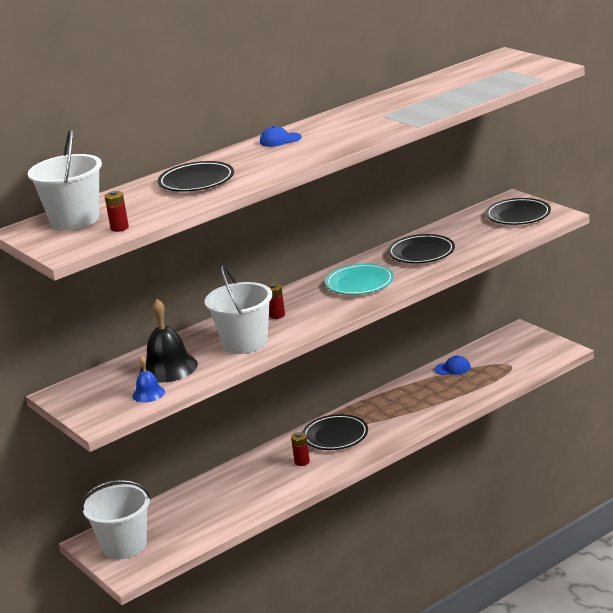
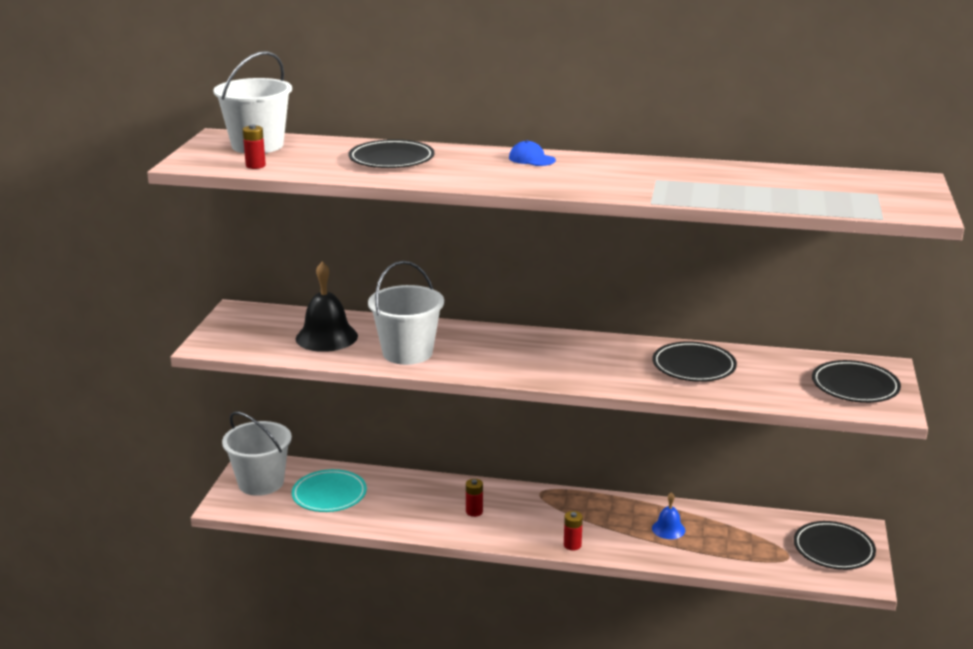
camera: 45 degrees right, 0 degrees up
blue bell [132,356,165,403] -> blue bell moved to [652,492,685,539]
red battery [268,284,285,319] -> red battery moved to [564,511,583,550]
black plate [303,414,368,450] -> black plate moved to [794,521,876,570]
turquoise plate [325,263,394,295] -> turquoise plate moved to [292,469,367,512]
blue cap [434,356,471,375] -> none

